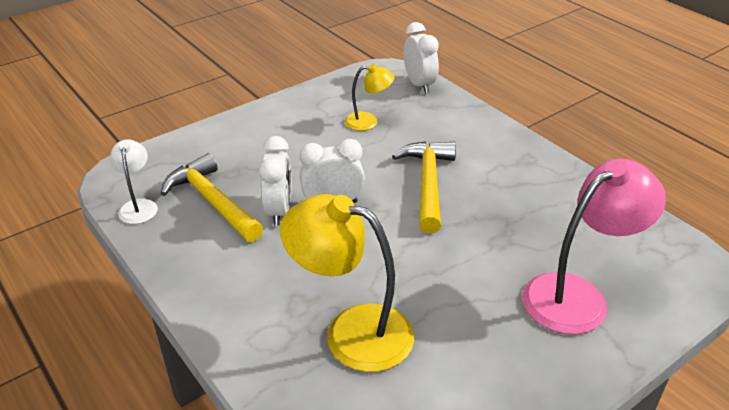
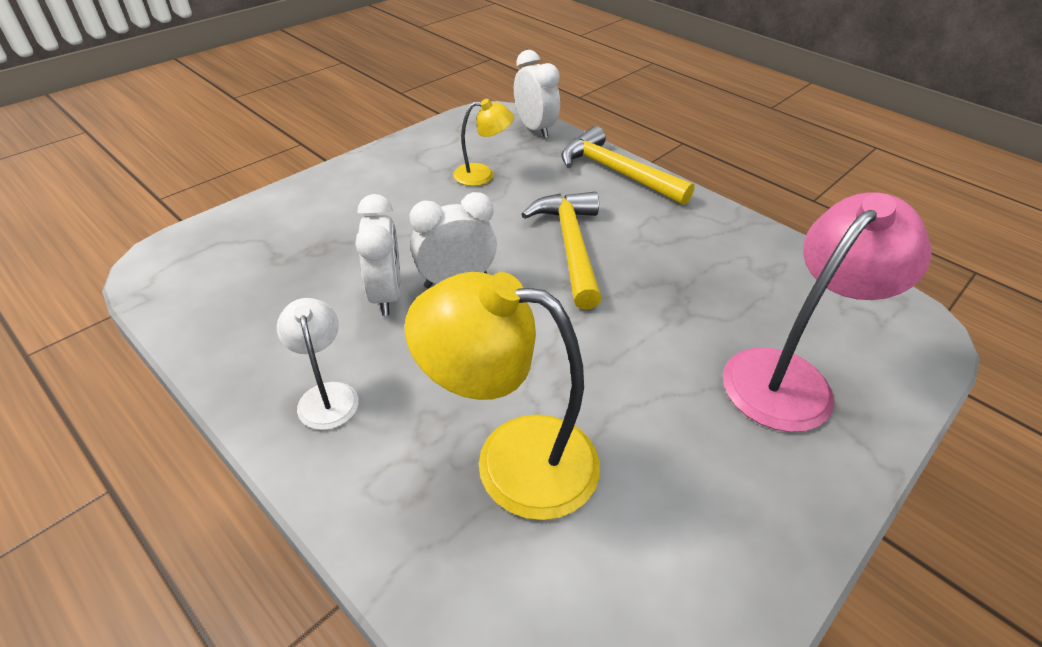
camera: 10 degrees left, 5 degrees up
white lamp [110,139,158,224] -> white lamp moved to [277,298,359,430]
yellow hammer [161,153,263,242] -> yellow hammer moved to [561,126,695,205]

